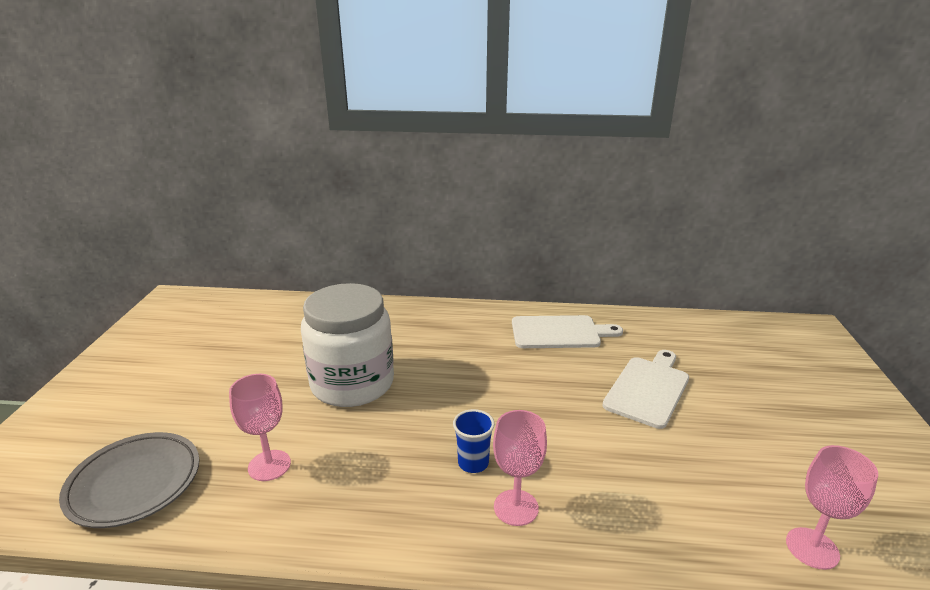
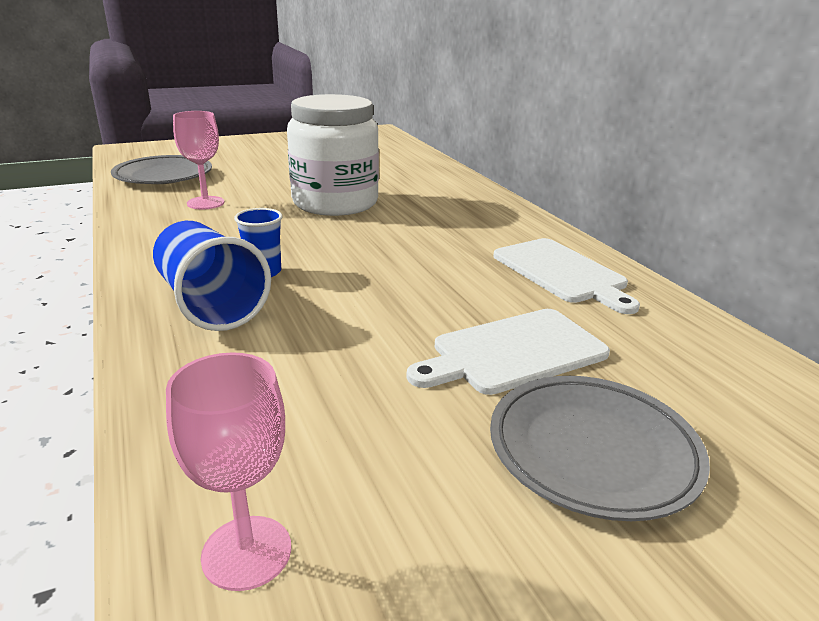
camera: 60 degrees right, 0 degrees up
pink goblet [493,410,547,526] -> blue cup [153,221,271,331]
white cutting board [602,350,689,429] -> white cutting board turned 150 degrees clockwise [406,309,610,395]
none -> grey plate [490,376,710,521]

